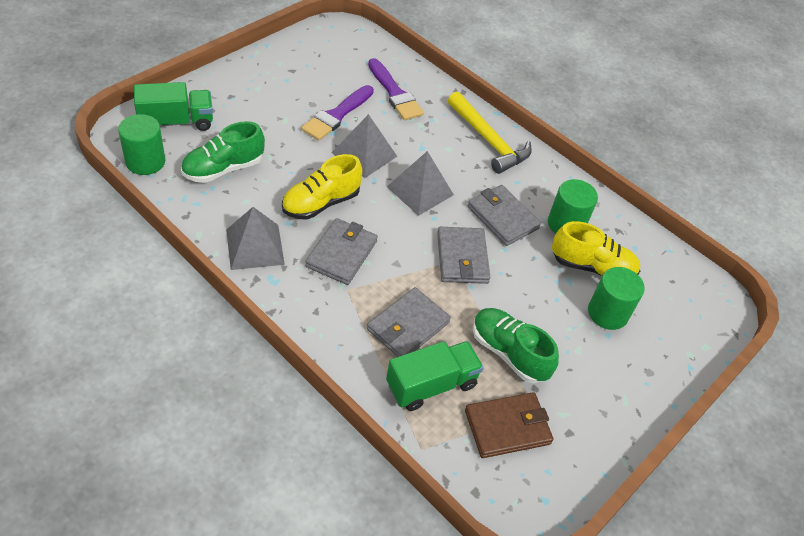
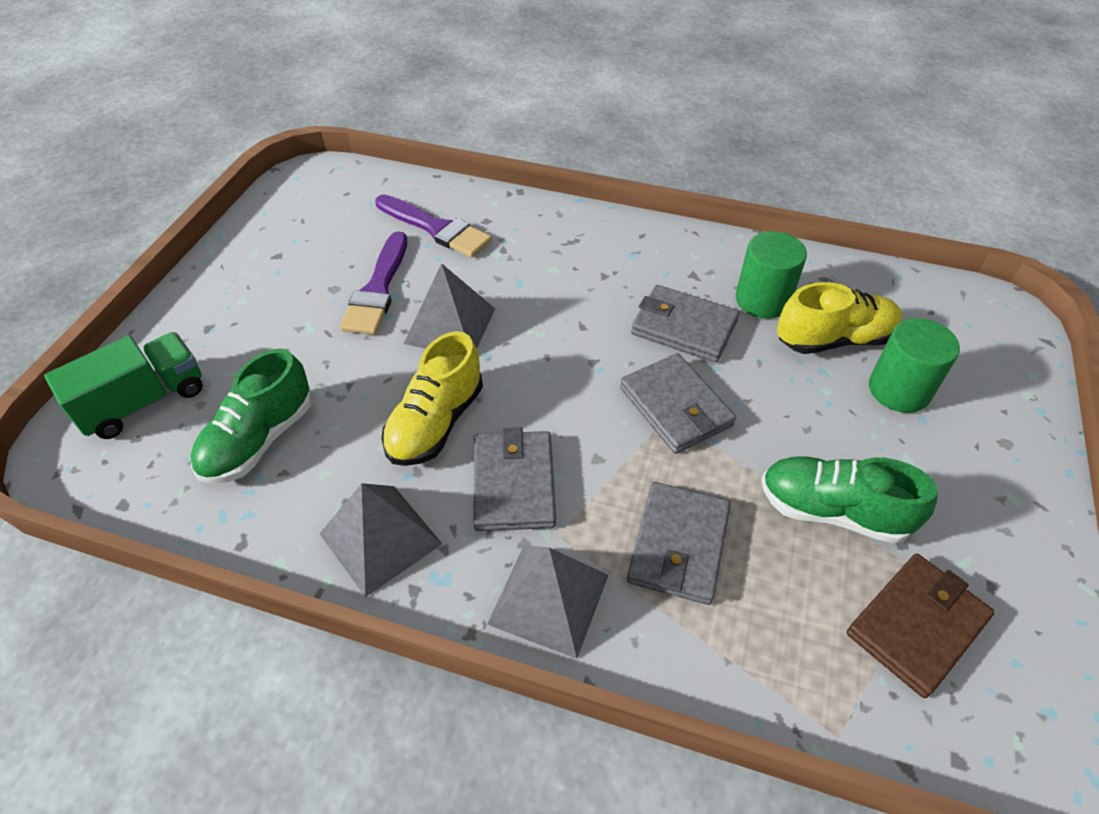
camera: 20 degrees left, 0 degrees up
green cylinder [118,114,165,175] -> none
green truck [386,341,484,411] -> none
grey pyramid [387,151,454,216] -> grey pyramid moved to [487,545,609,659]
yellow hammer [448,92,532,174] -> none

